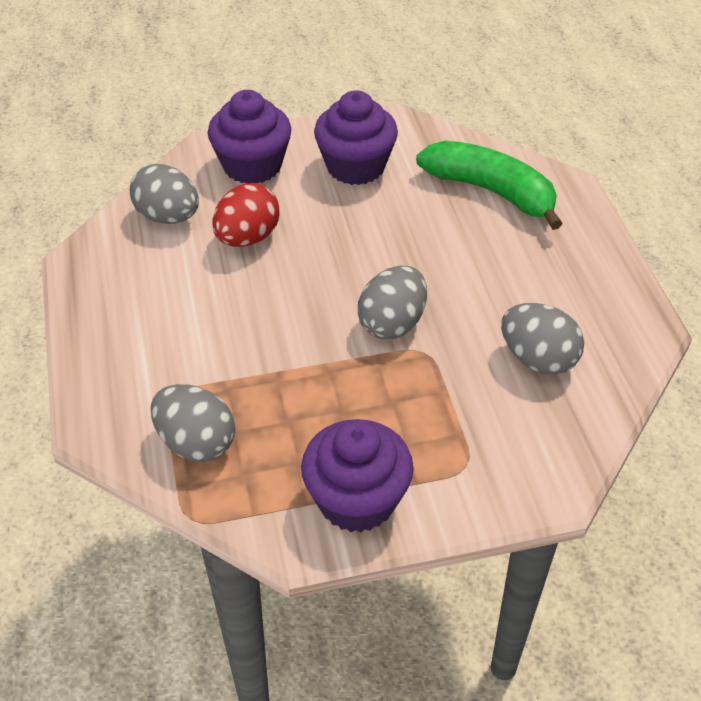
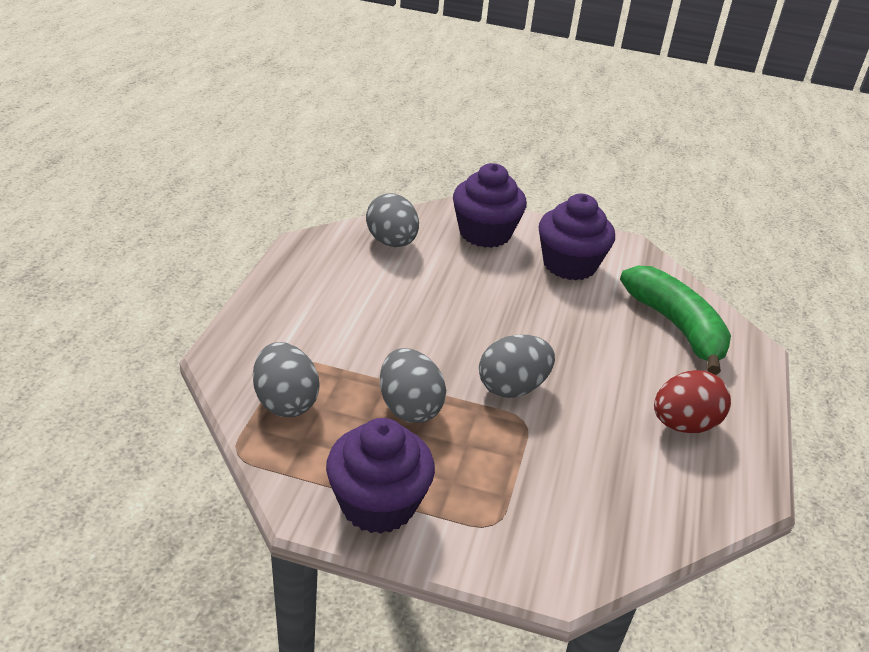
camera: 25 degrees right, 10 degrees down
red egg [212,183,280,247] -> red egg moved to [654,370,731,433]
grey egg [501,303,584,375] -> grey egg moved to [380,348,446,423]

